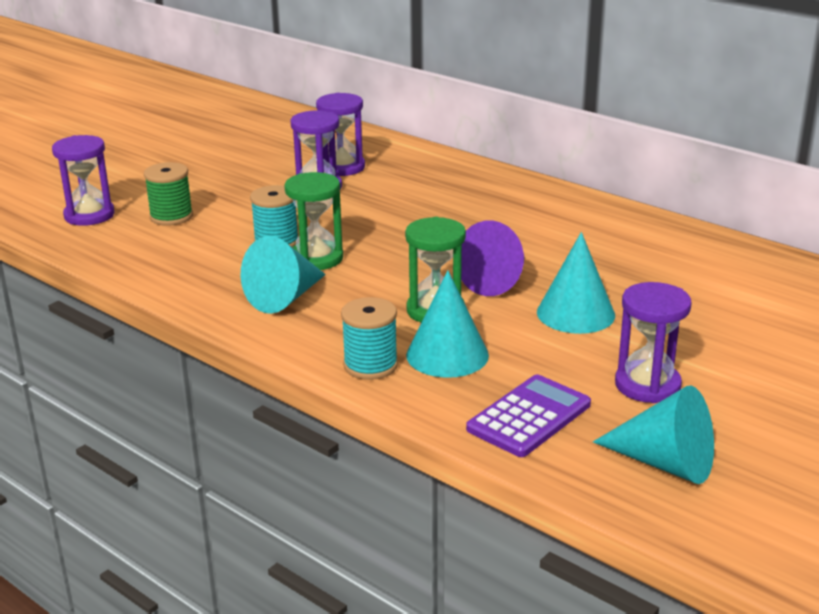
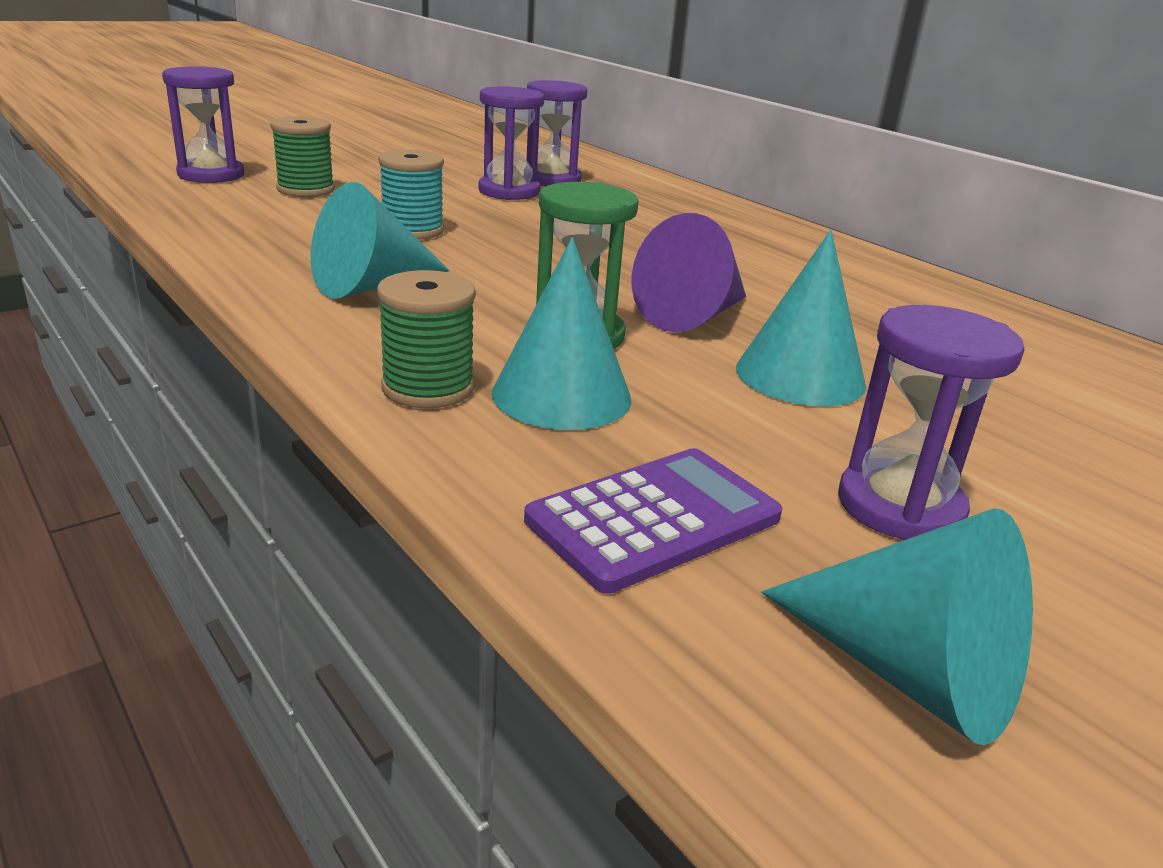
camera: 10 degrees right, 0 degrees up
green hourglass [284,172,343,270] -> none
turquoise spool [341,297,398,380] -> green spool [377,270,476,408]

